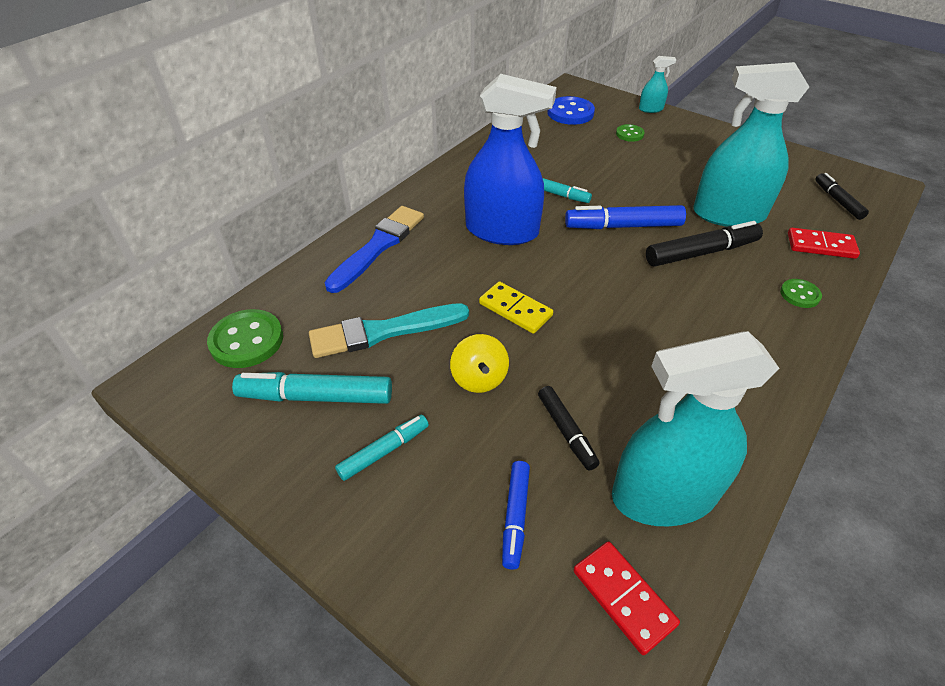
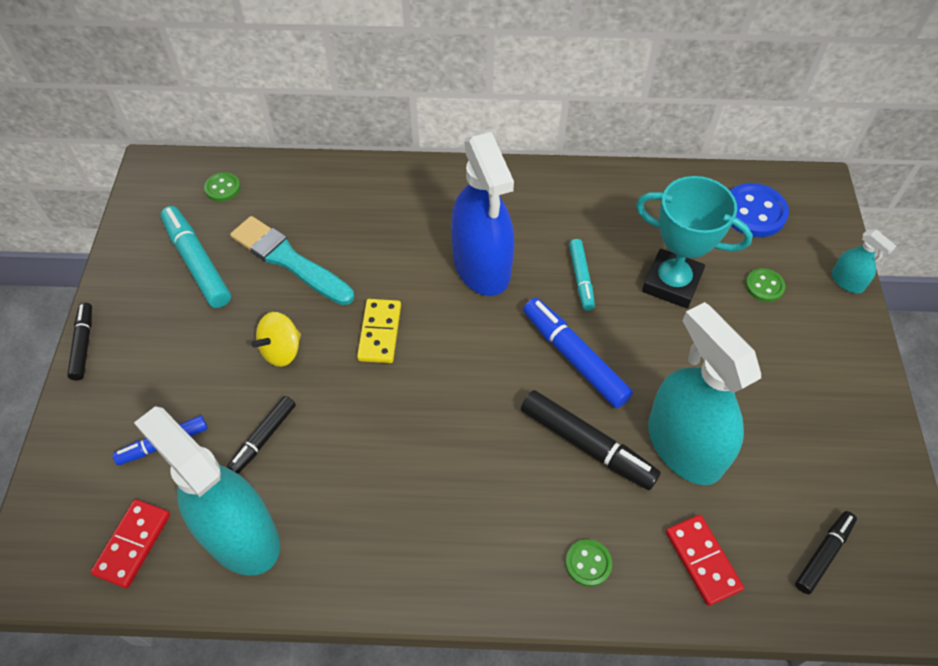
camera: 55 degrees right, 10 degrees up
green button [207,309,283,368] -> green button [204,172,241,202], size x0.56
blue brush [325,206,424,293] -> none
turquoise marker [335,415,429,481] -> none
none -> black marker [67,302,92,381]
none -> turquoise trophy [636,176,753,308]

